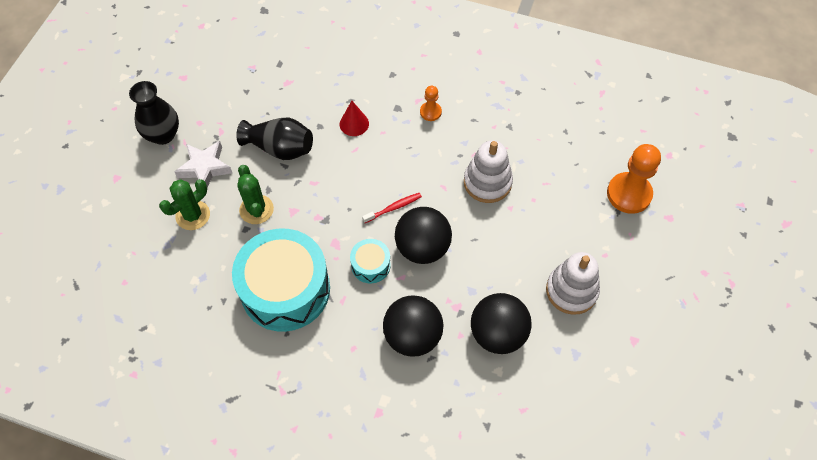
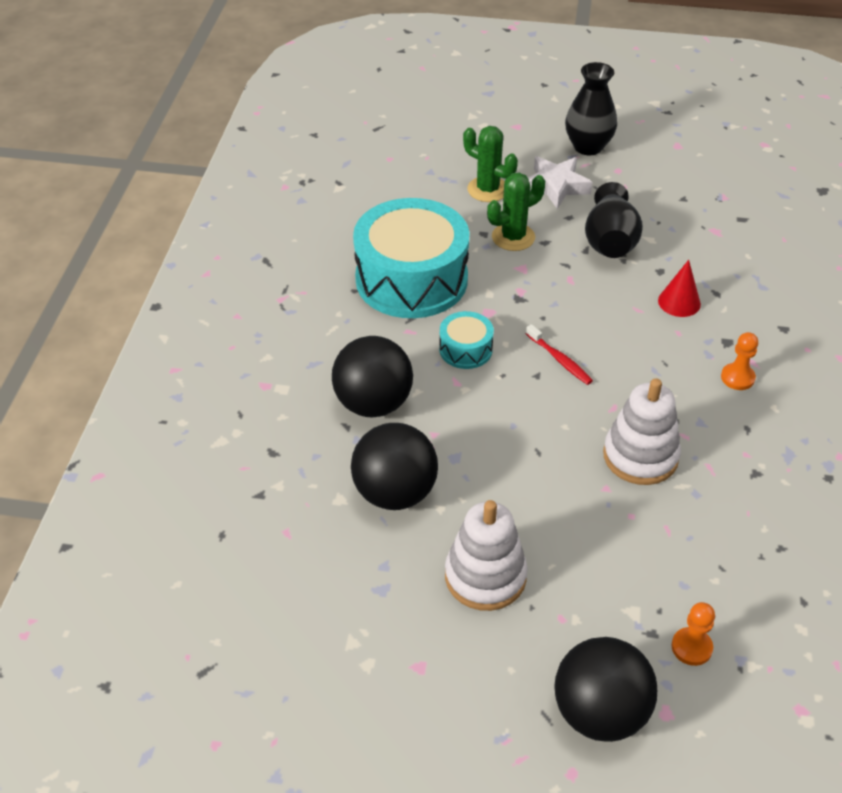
camera: 80 degrees right, 15 degrees down
black ball [395,207,452,264] -> black ball moved to [554,637,657,742]
orange pawn [607,144,661,214] -> orange pawn [671,602,715,666], size x0.52

